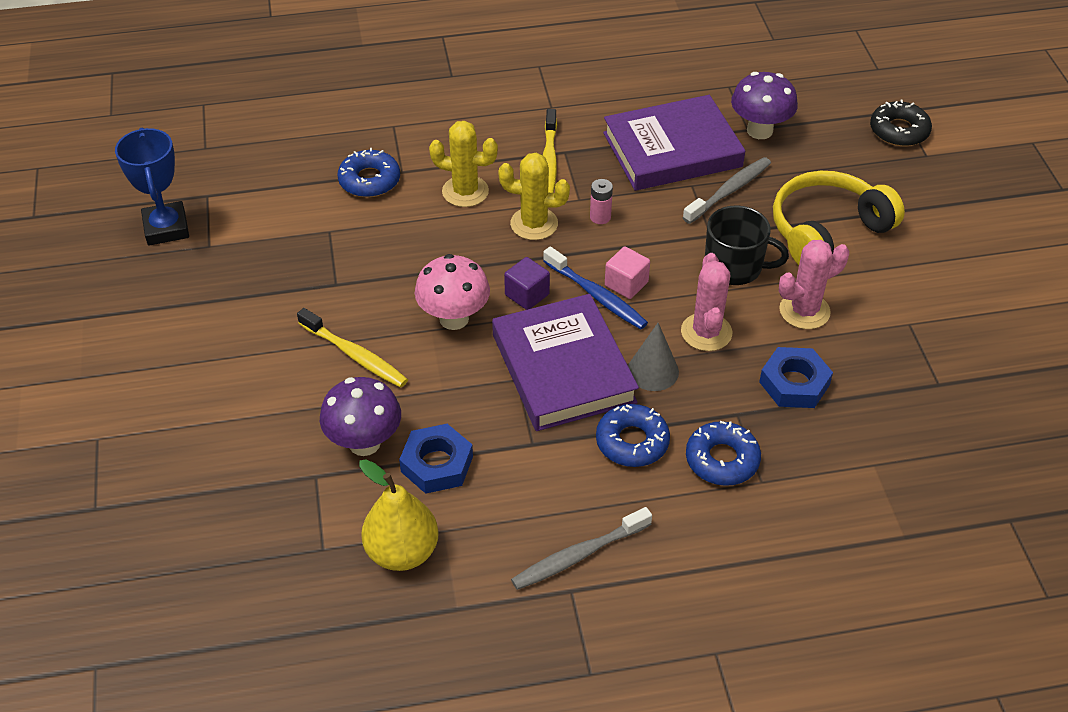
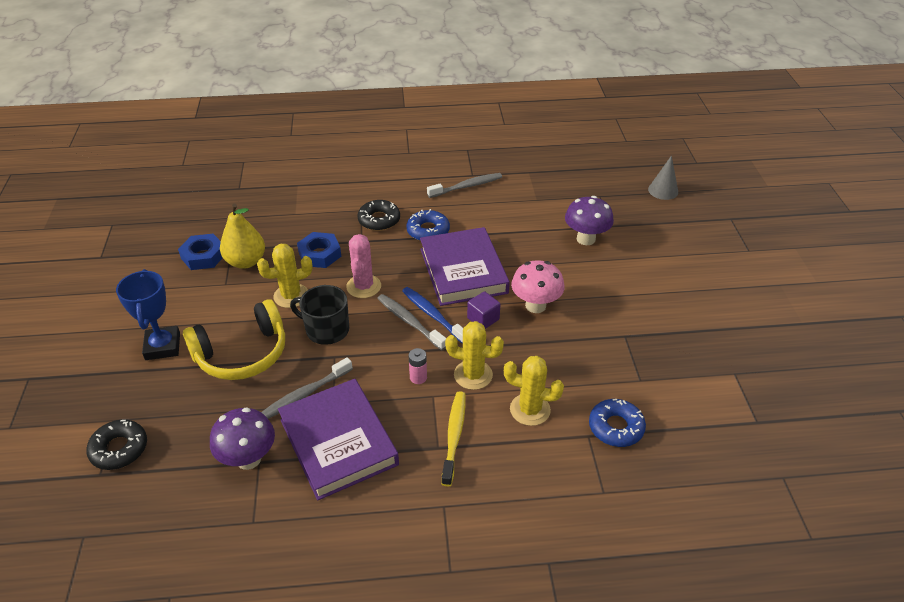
camera: 175 degrees left, 5 degrees down
blue trophy [115,128,189,246] -> blue trophy moved to [116,269,180,360]
yellow toothbrush [297,308,408,387] -> none
yellow pear [359,459,439,571] -> yellow pear moved to [220,204,265,269]
blue nut [399,424,473,494] -> blue nut moved to [178,234,222,270]
purple book [603,95,745,191] -> purple book turned 75 degrees clockwise [278,379,399,500]
pink cube [605,246,650,299] -> grey toothbrush [377,294,446,350]
grey cone [628,323,679,391] -> grey cone moved to [648,155,678,200]
blue donut [686,421,761,486] -> black donut [357,200,400,231]
pink cactus [779,240,849,329] -> yellow cactus [257,244,313,308]

